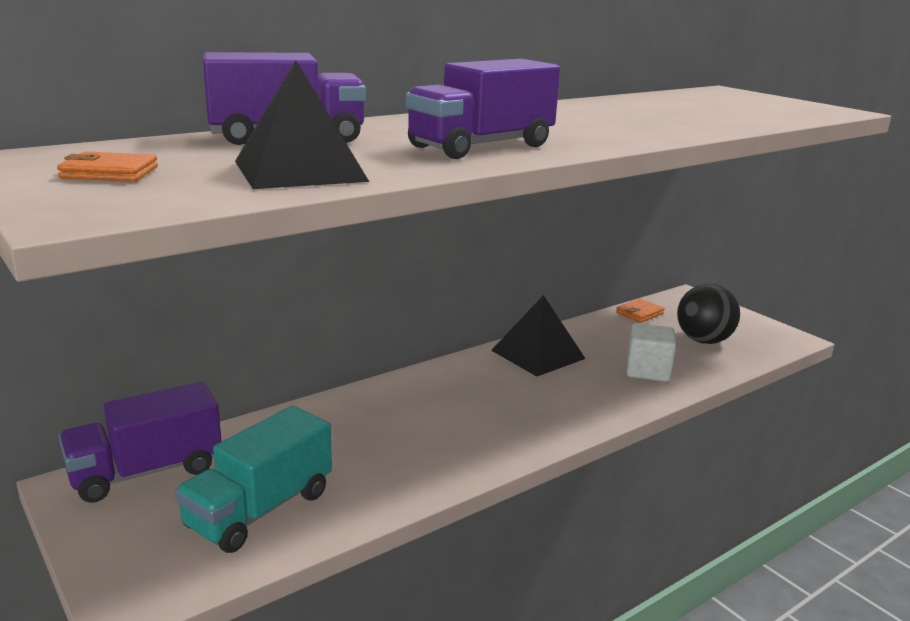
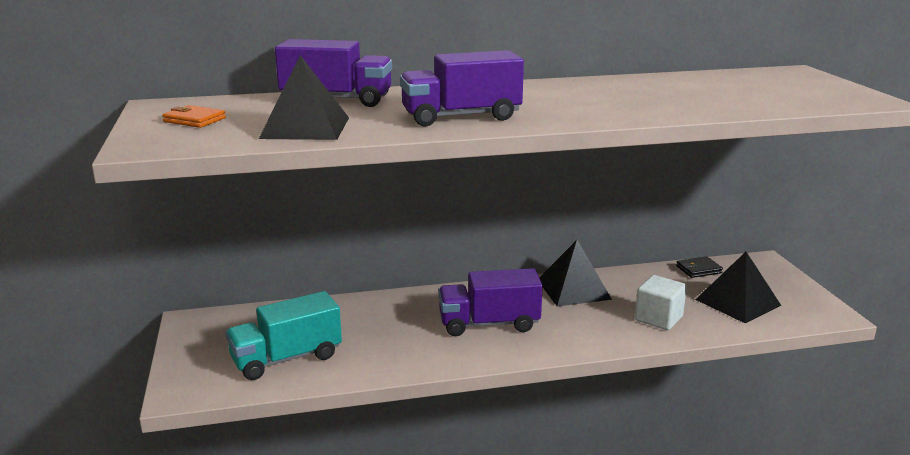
camera: 25 degrees right, 0 degrees up
purple truck [59,382,222,503] -> purple truck moved to [438,268,543,336]
orange wallet [616,298,665,323] -> black wallet [676,256,723,278]
black ball [677,284,740,344] -> black pyramid [695,252,781,323]

